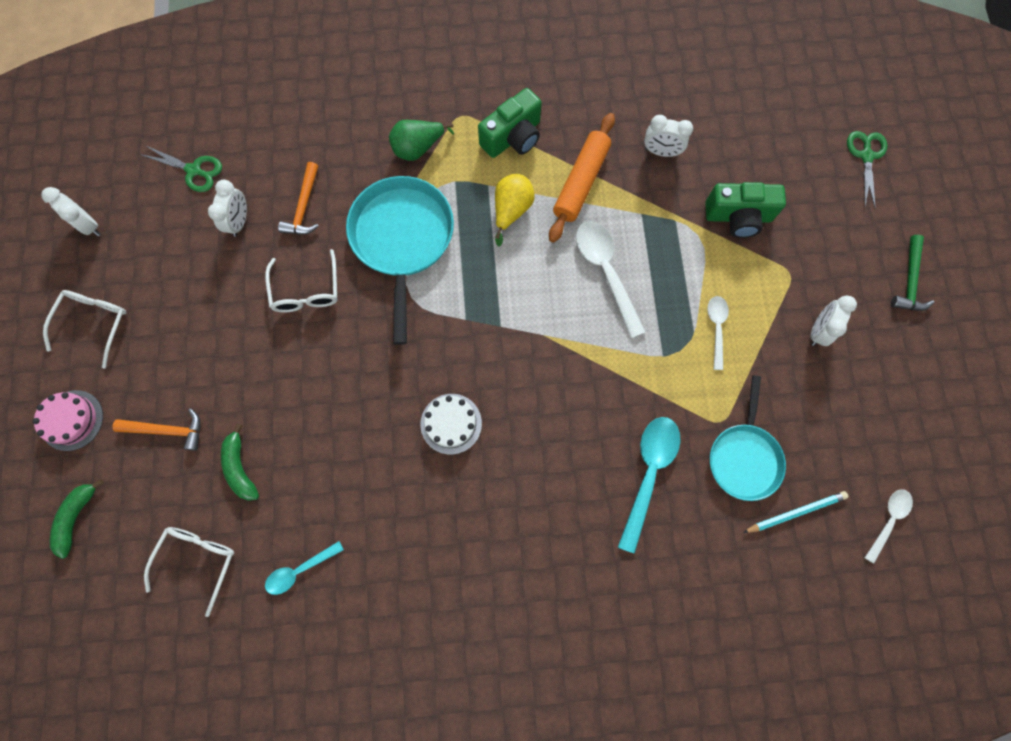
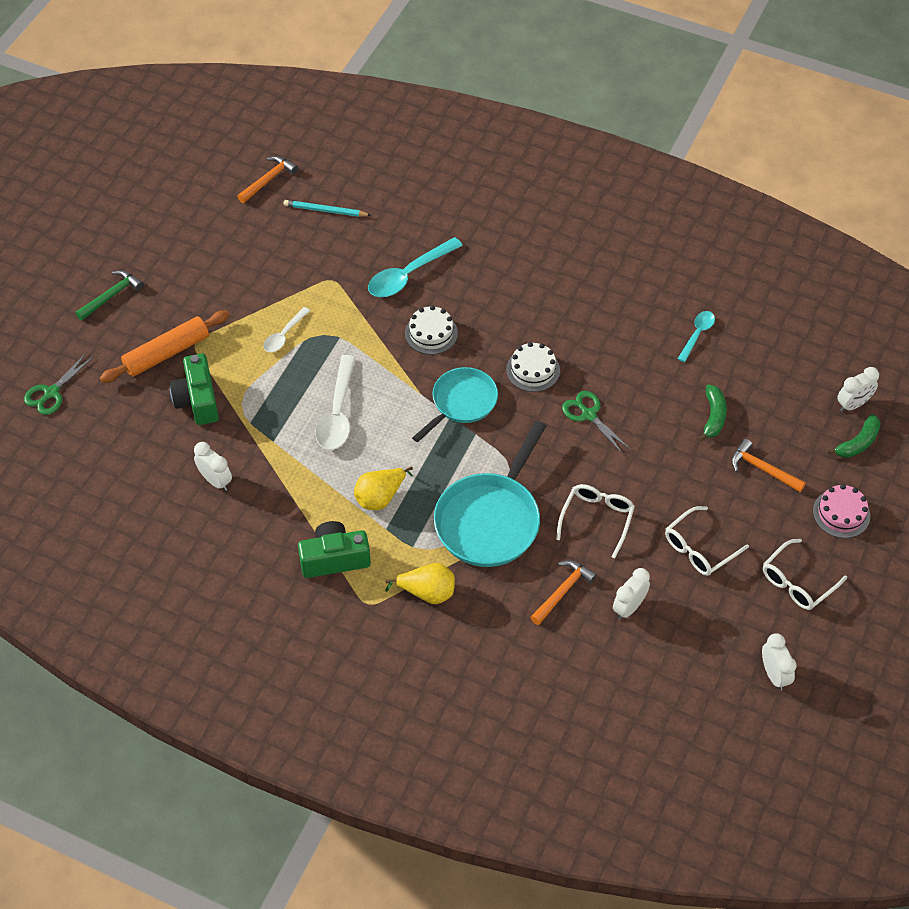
camera: 150 degrees left, 20 degrees down
green scissors [140,145,222,192] -> green scissors moved to [562,391,631,454]
white glasses [144,527,234,617] -> white glasses moved to [665,506,749,576]
turquoise spoon [265,541,344,595] -> turquoise spoon turned 60 degrees counterclockwise [678,311,715,362]
green pear [389,120,454,161] -> yellow pear [385,563,455,604]
orange rolling pin [549,113,615,243] -> orange rolling pin moved to [100,311,229,383]
green camera [705,182,786,238] -> green camera turned 135 degrees counterclockwise [170,353,219,425]
turquoise pan [710,375,786,501] -> turquoise pan moved to [412,367,498,442]
white clock [811,295,857,346] -> white clock moved to [837,367,879,412]
white spoon [865,489,913,564] -> orange hammer [237,156,298,203]
none -> white cake [405,305,458,355]

